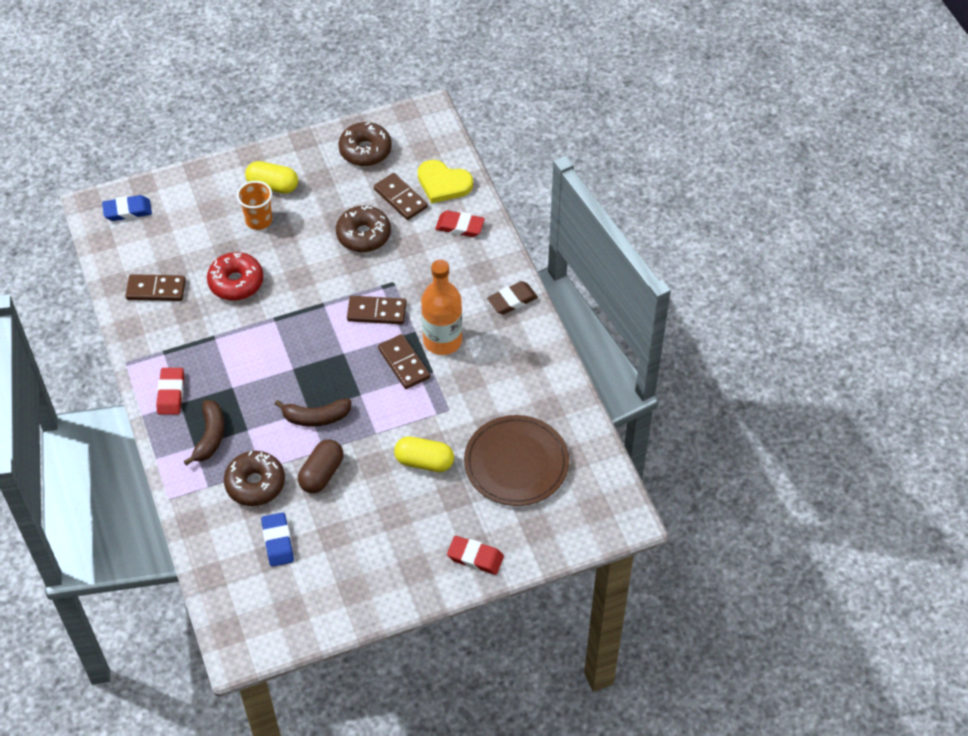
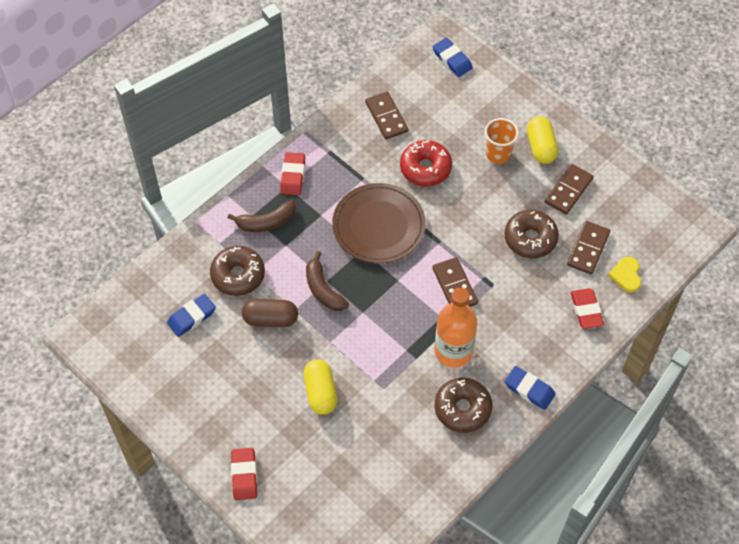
camera: 65 degrees right, 5 degrees up
red eraser [156,368,184,415] -> red eraser turned 60 degrees counterclockwise [280,152,305,195]
brown donut [338,122,392,166] -> brown donut moved to [435,378,492,433]
brown domino [378,334,430,389] -> brown domino moved to [545,164,594,215]
yellow heart [418,160,473,203] -> yellow heart [608,257,641,293], size x0.65
brown plate [464,415,569,506] -> brown plate moved to [332,183,426,264]
brown eraser [487,281,538,314] -> blue eraser [505,366,556,410]

